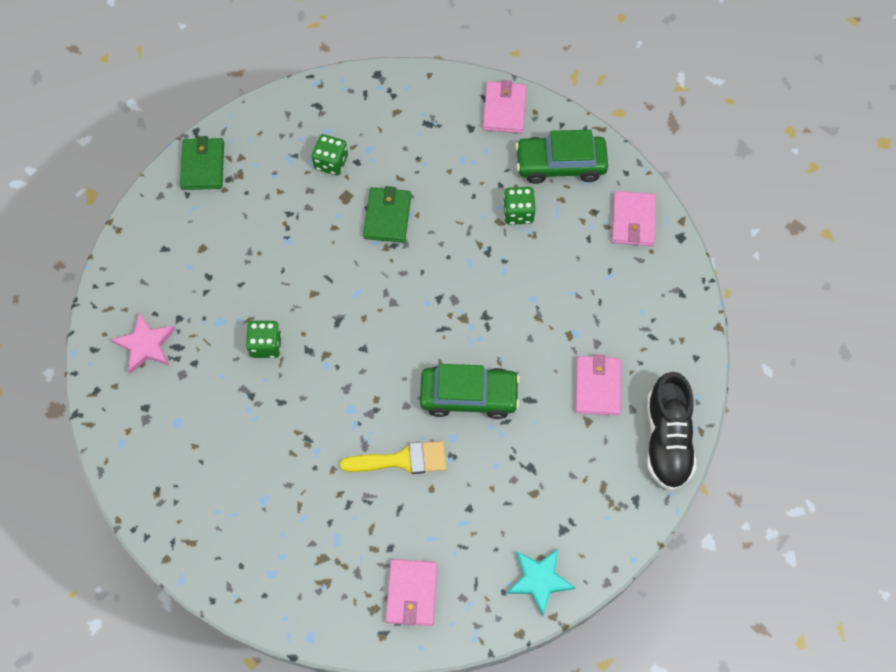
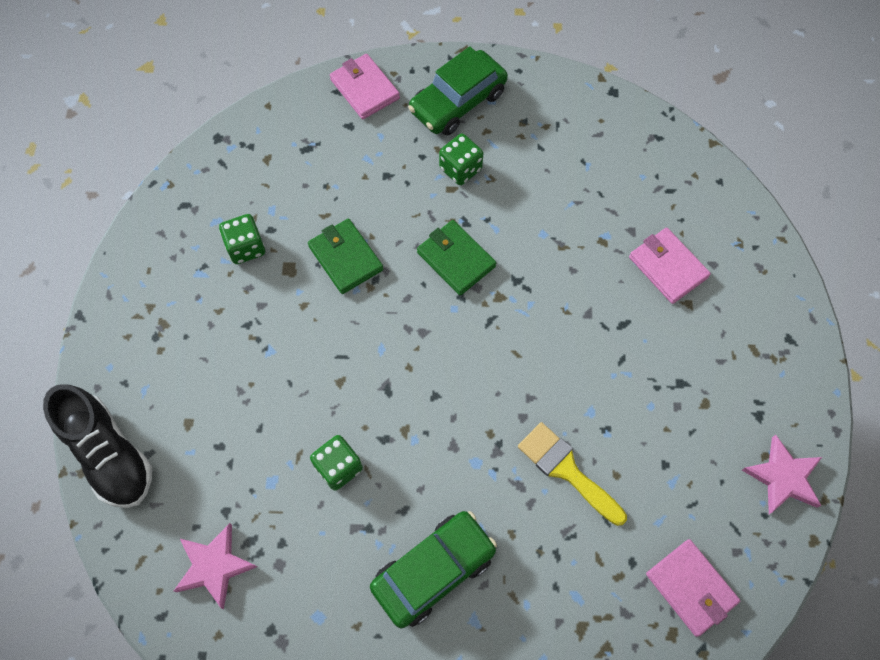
camera: 40 degrees left, 0 degrees up
green wallet [180,136,224,190] -> green wallet moved to [417,220,496,295]
yellow brush [340,441,446,474] -> yellow brush turned 90 degrees counterclockwise [518,422,627,526]
green car [420,364,520,419] -> green car moved to [370,511,497,628]
turquoise star [506,549,576,616] -> pink star [742,435,822,514]
pink wallet [612,191,656,246] -> none
black shoe [647,372,696,491] -> black shoe moved to [43,384,152,508]

